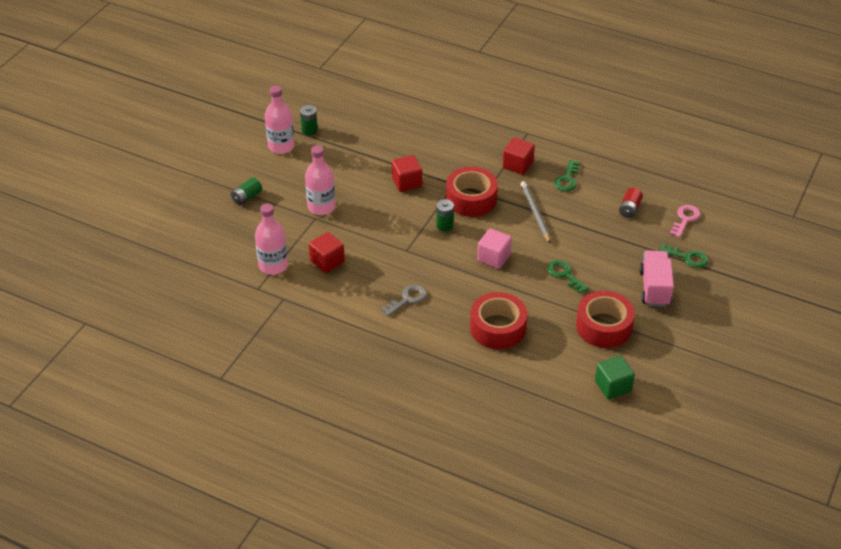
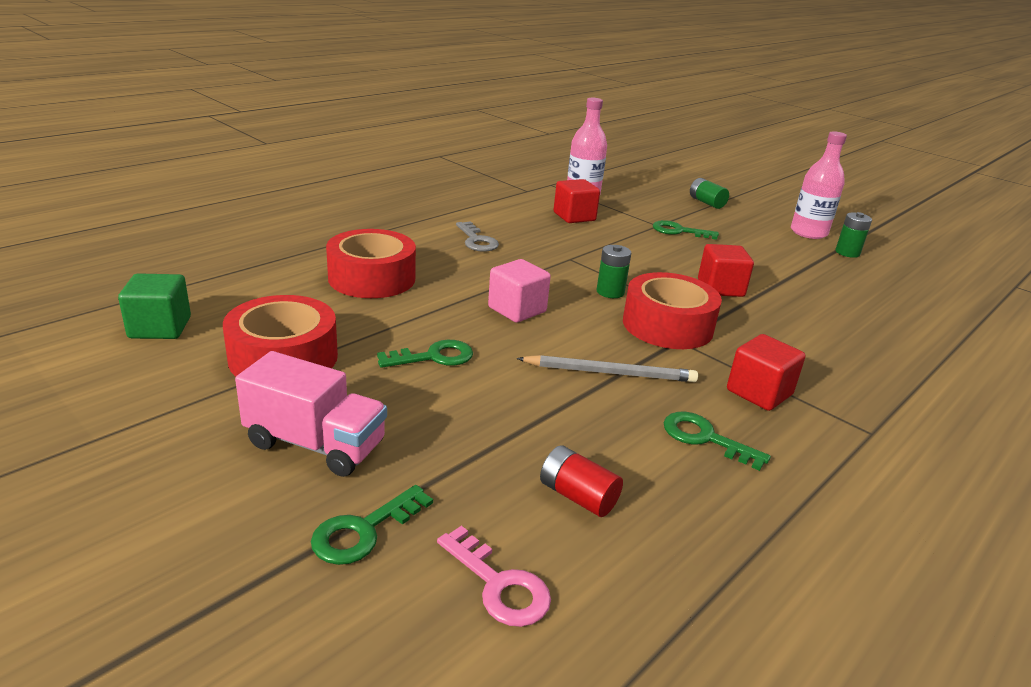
camera: 105 degrees right, 15 degrees down
pink bottle [305,145,335,215] -> green key [653,220,719,240]

